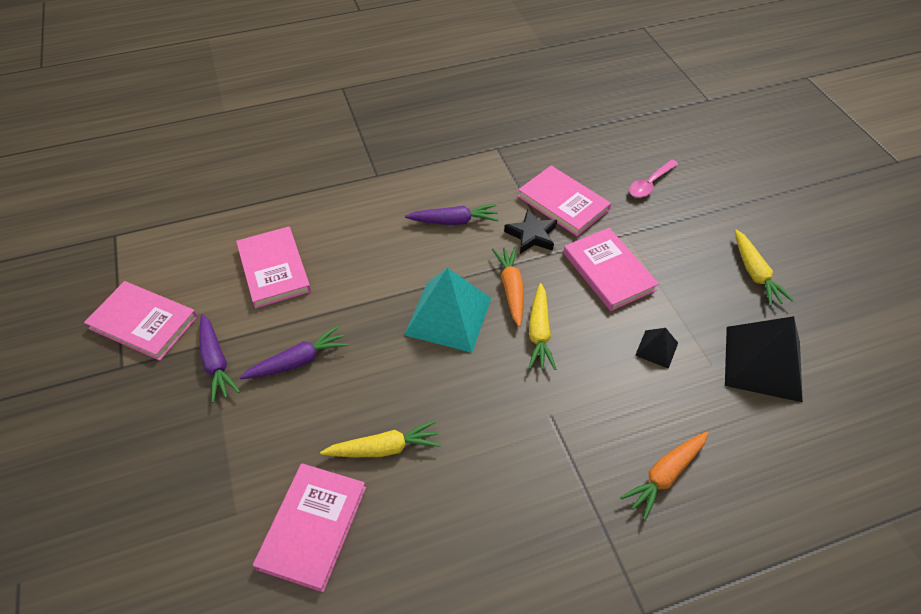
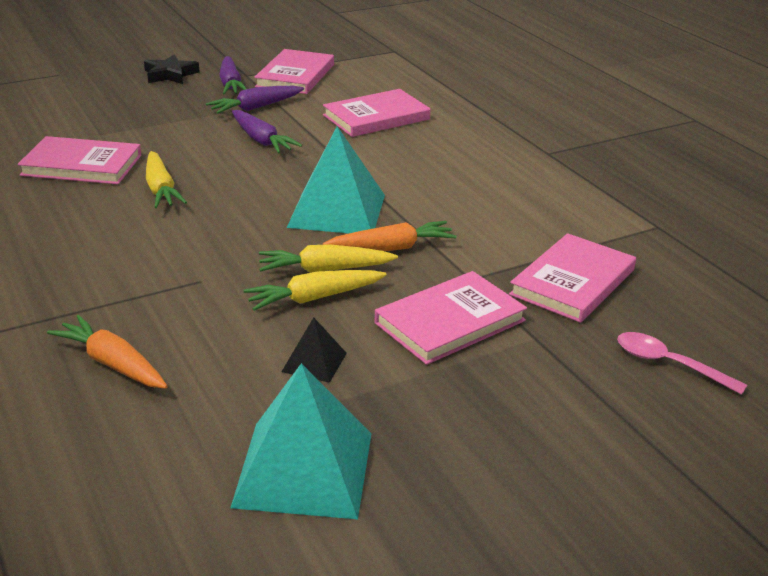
camera: 80 degrees right, 20 degrees down
purple carrot [405,204,499,225] -> purple carrot moved to [219,56,247,95]
black star [504,209,557,254] -> black star moved to [144,54,200,84]
black pyramid [725,316,803,402] -> turquoise pyramid [230,363,371,519]
yellow carrot [735,230,794,306] -> yellow carrot moved to [244,270,387,311]

